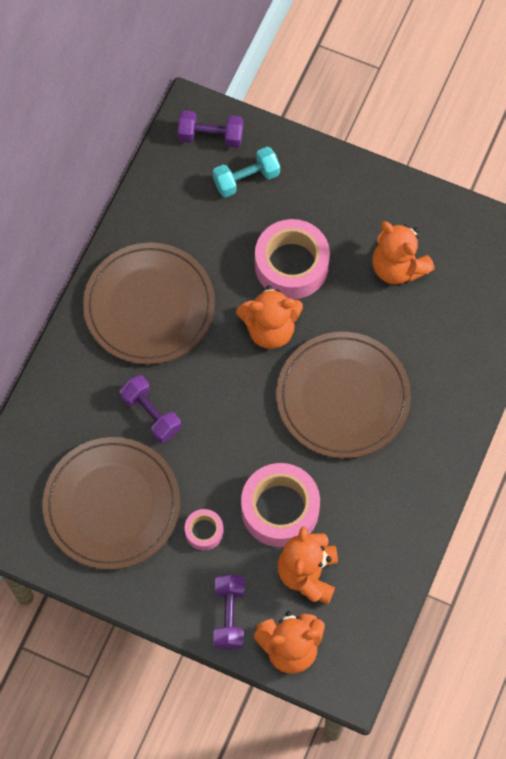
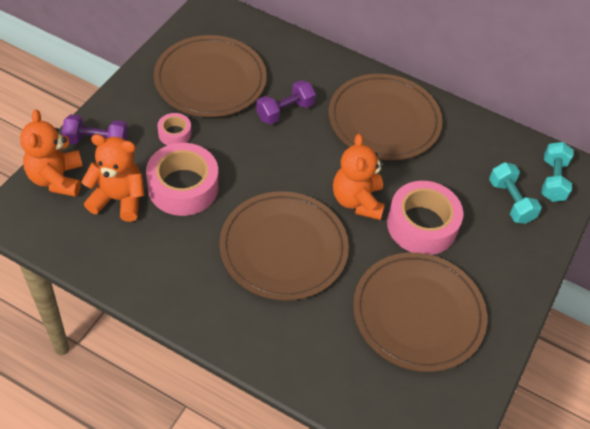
camera: 90 degrees right, 15 degrees down
purple dumbbell [178,110,243,148] -> turquoise dumbbell [541,142,574,202]
orange teddy bear [372,221,435,284] -> brown plate [353,252,487,372]

